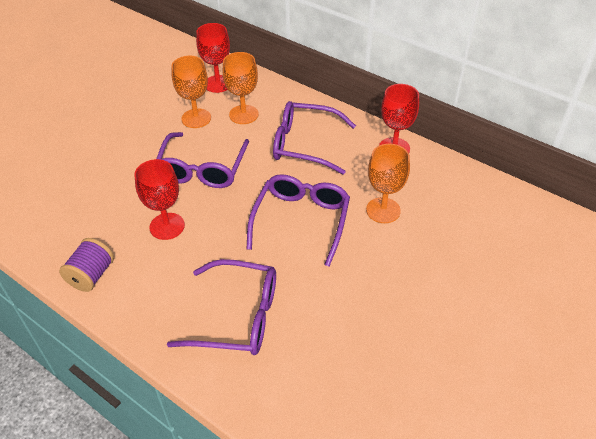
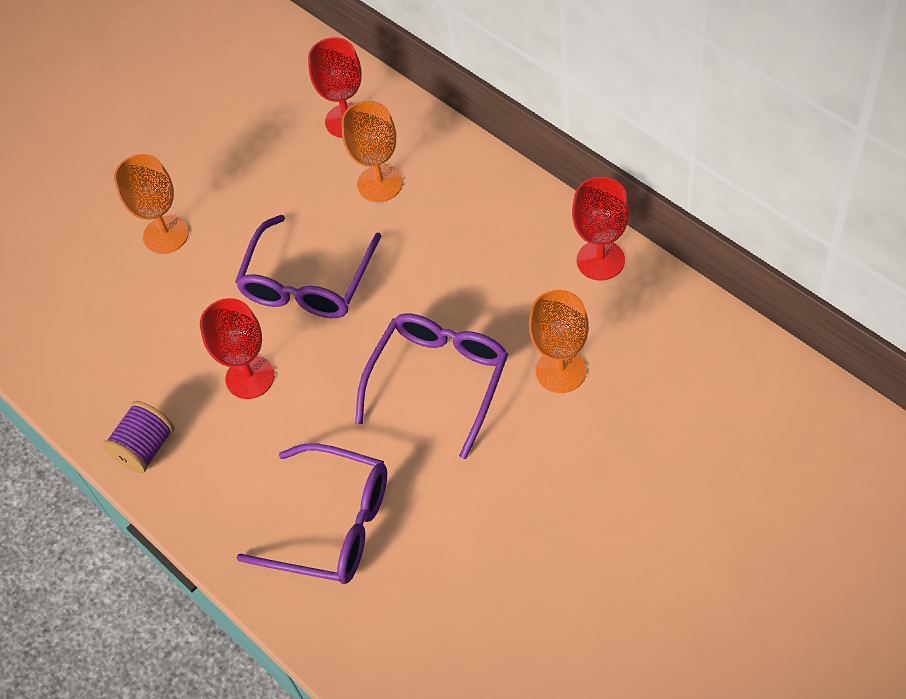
camera: 15 degrees right, 10 degrees up
orange goblet [171,56,211,128] -> orange goblet moved to [114,154,189,254]
purple glasses [273,101,356,174] -> none

